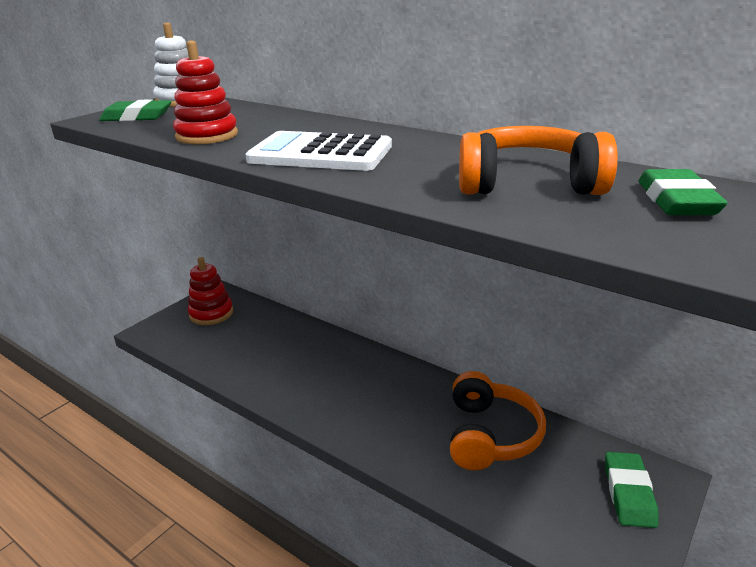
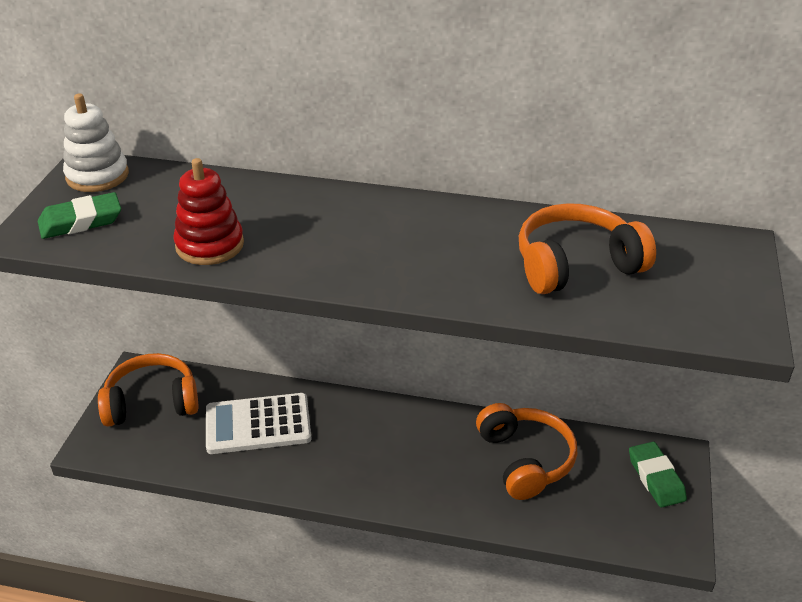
camera: 25 degrees left, 10 degrees up
red stacking toy [188,257,233,325] -> orange headphones [98,353,198,427]
white calculator [246,131,392,171] -> white calculator moved to [206,393,312,454]
green eraser [639,169,727,215] -> none

